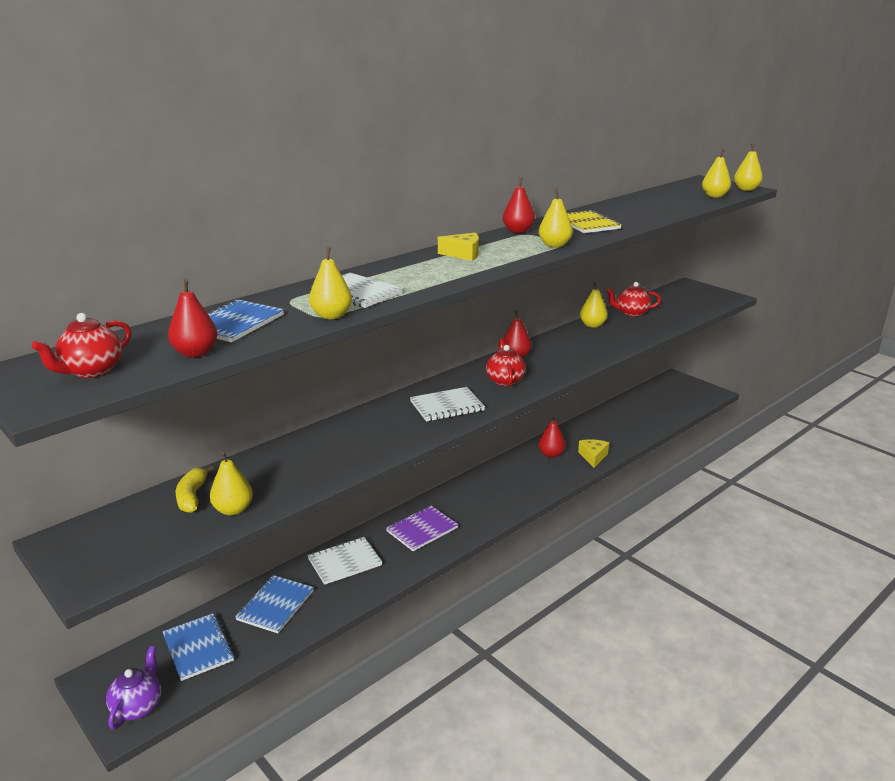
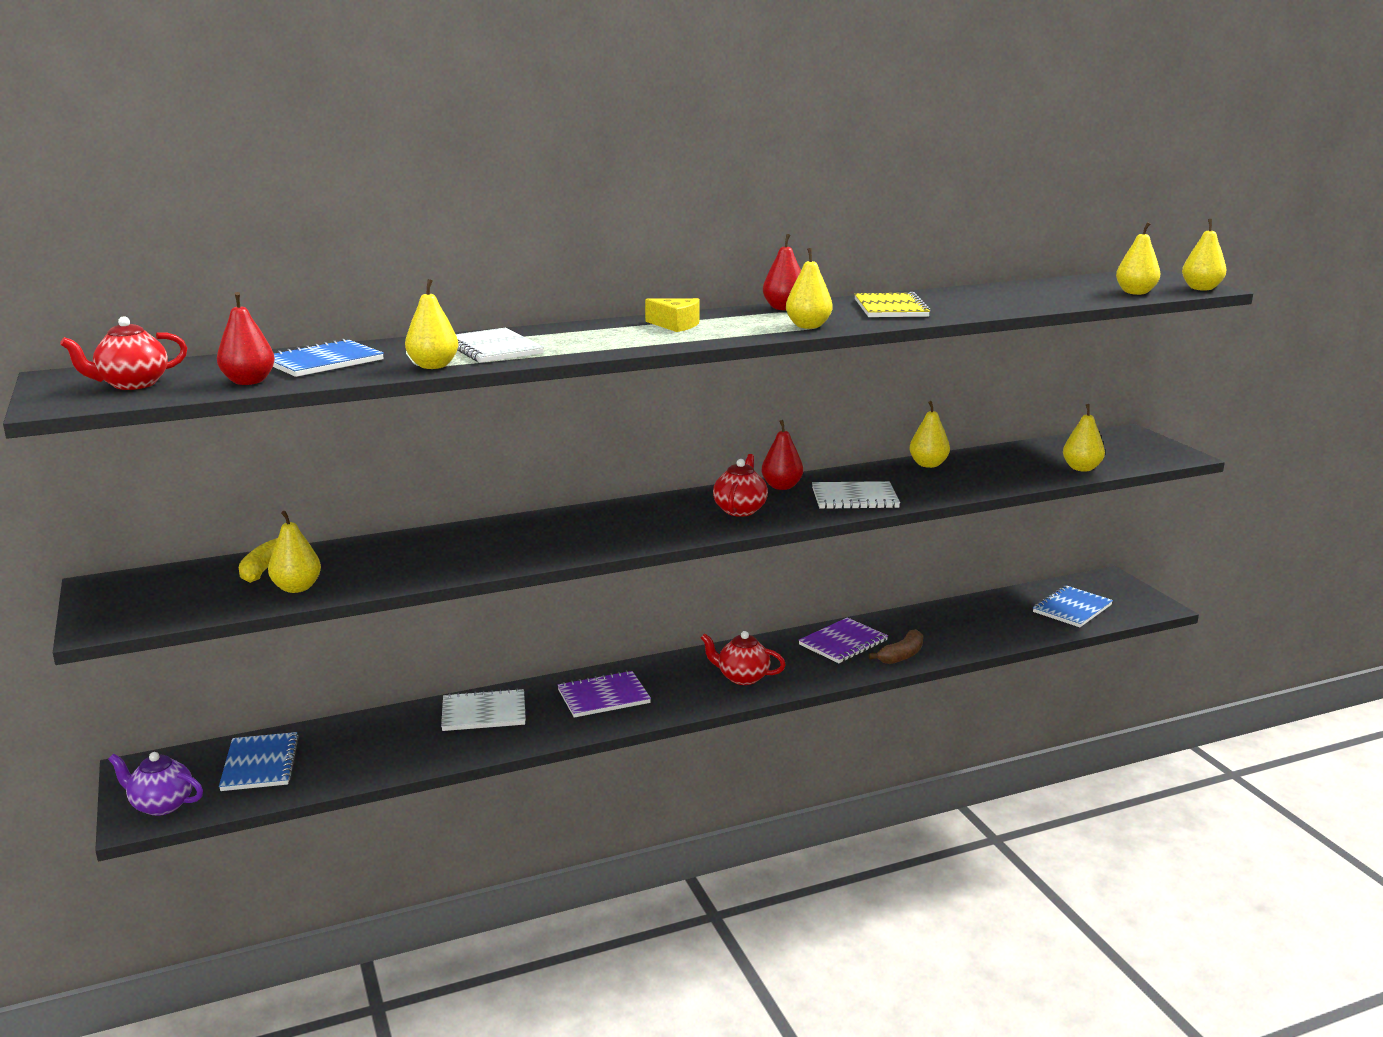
camera: 20 degrees right, 5 degrees down
purple teapot [106,646,161,730] -> purple teapot turned 105 degrees counterclockwise [108,752,203,816]
blue notebook [235,575,314,633] -> blue notebook moved to [1033,585,1113,627]
white notebook [410,387,485,422] -> white notebook moved to [812,481,900,509]
red pear [538,416,566,458] -> purple notebook [799,617,888,663]
yellow cheese [578,439,609,468] -> brown banana [869,629,923,664]
red teapot [606,282,661,317] -> red teapot moved to [701,631,786,685]
none -> yellow pear [1063,404,1105,471]

